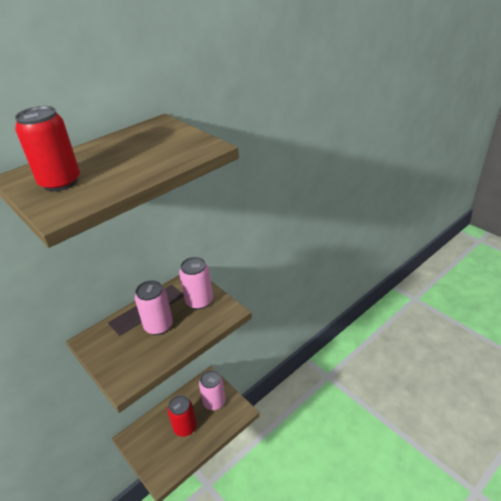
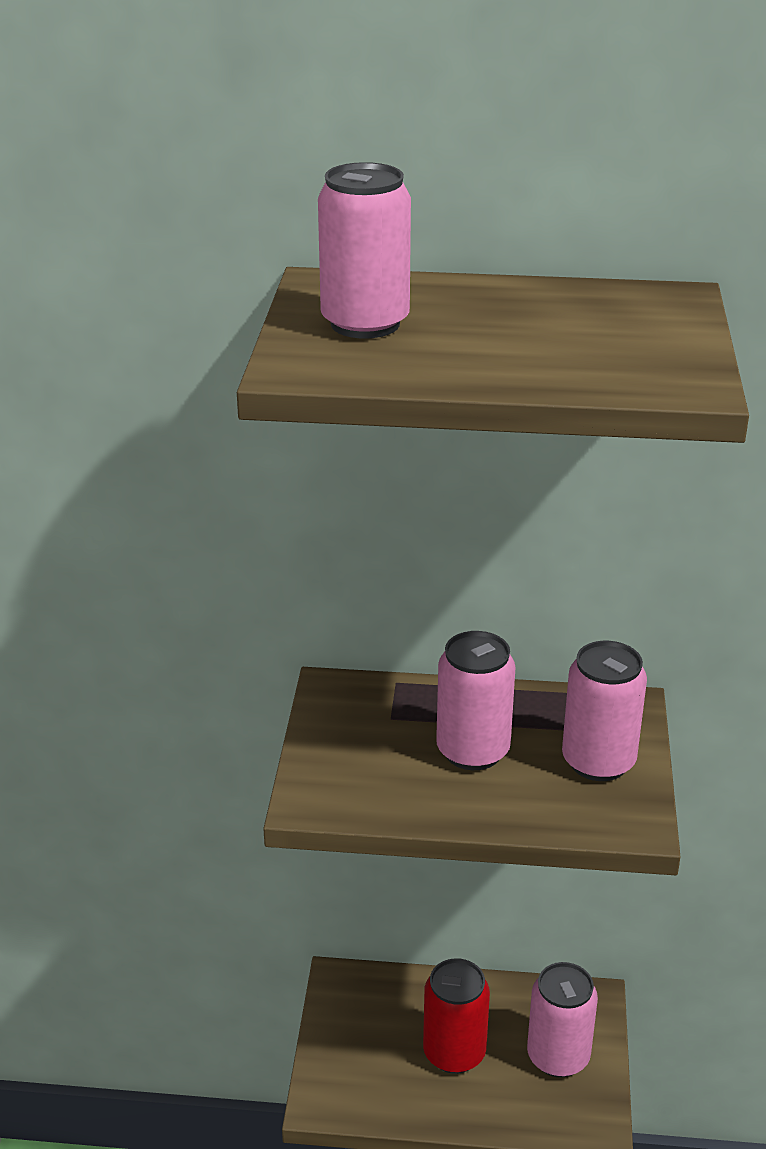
camera: 45 degrees right, 5 degrees down
red can [15,106,80,191] -> pink can [318,162,411,339]

